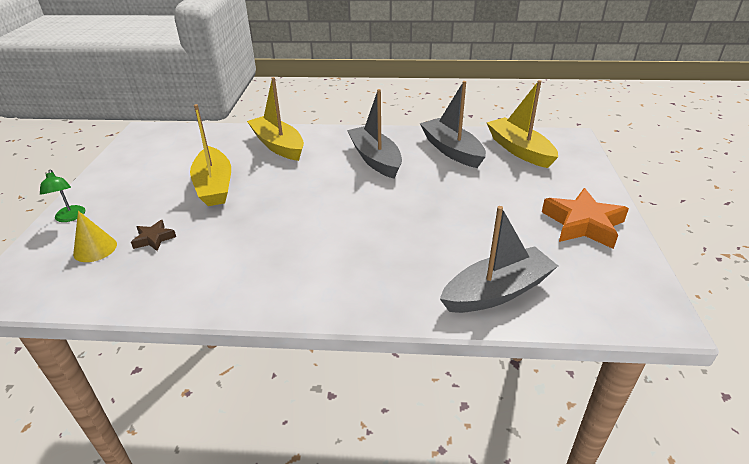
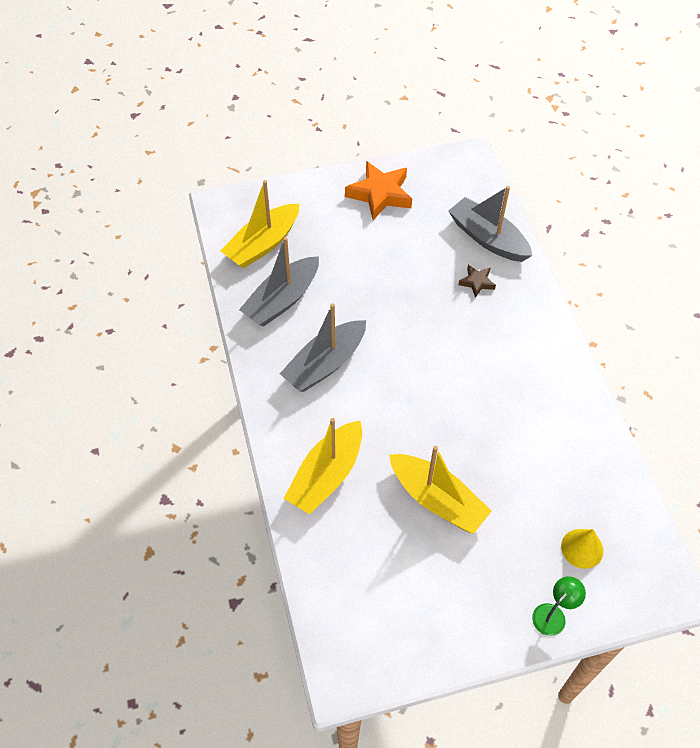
camera: 110 degrees left, 20 degrees up
brown star [131,220,176,251] -> brown star moved to [458,265,496,298]
yellow boat [190,104,231,206] -> yellow boat turned 75 degrees clockwise [389,446,492,534]

